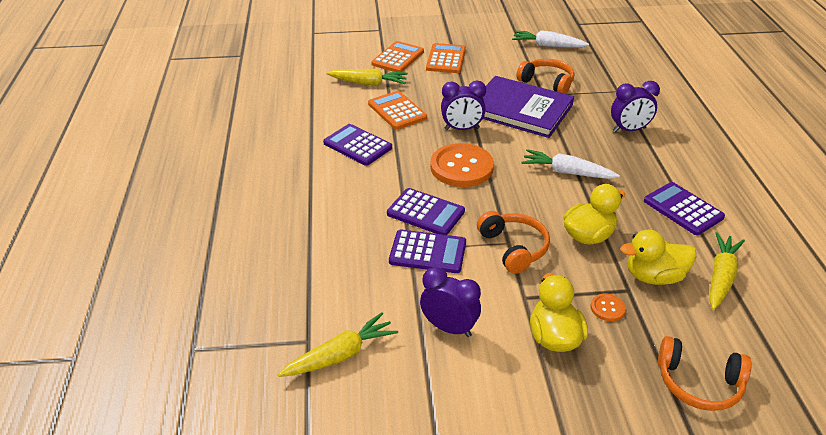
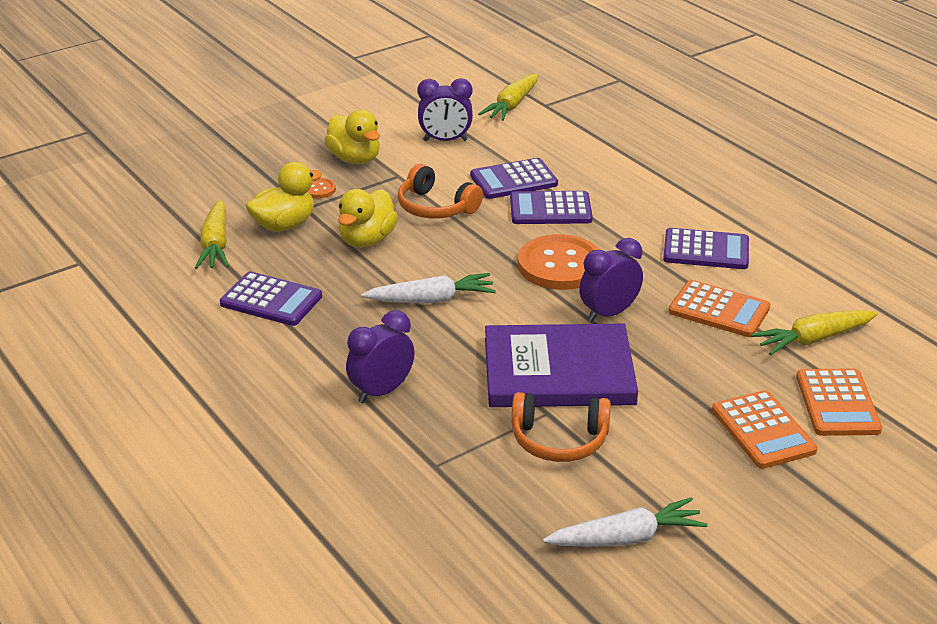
camera: 150 degrees right, 5 degrees down
orange headphones [658,336,751,411] -> none

